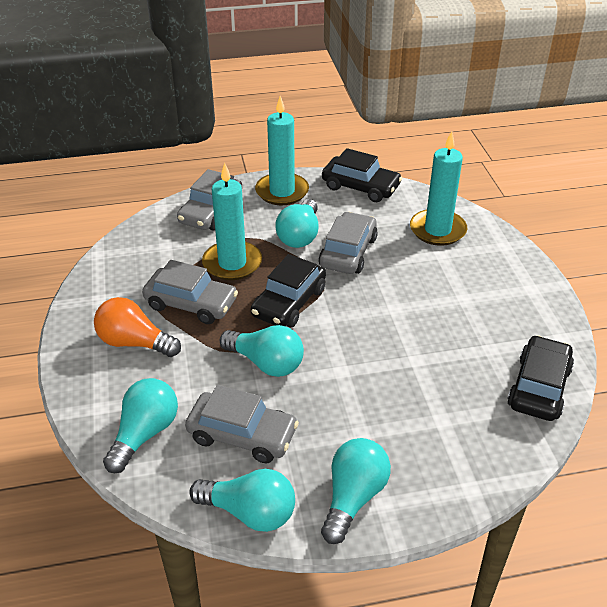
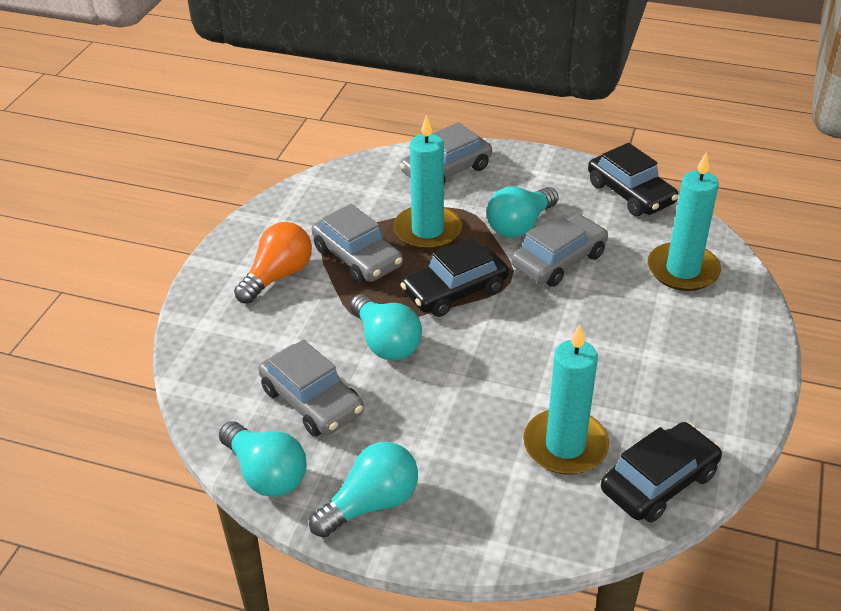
camera: 30 degrees right, 0 degrees up
orange light bulb [94,297,181,357] -> orange light bulb turned 75 degrees clockwise [234,222,312,304]
turquoise light bulb [103,378,178,473] -> none
turquoise candle [255,96,309,205] -> turquoise candle moved to [523,324,609,475]

